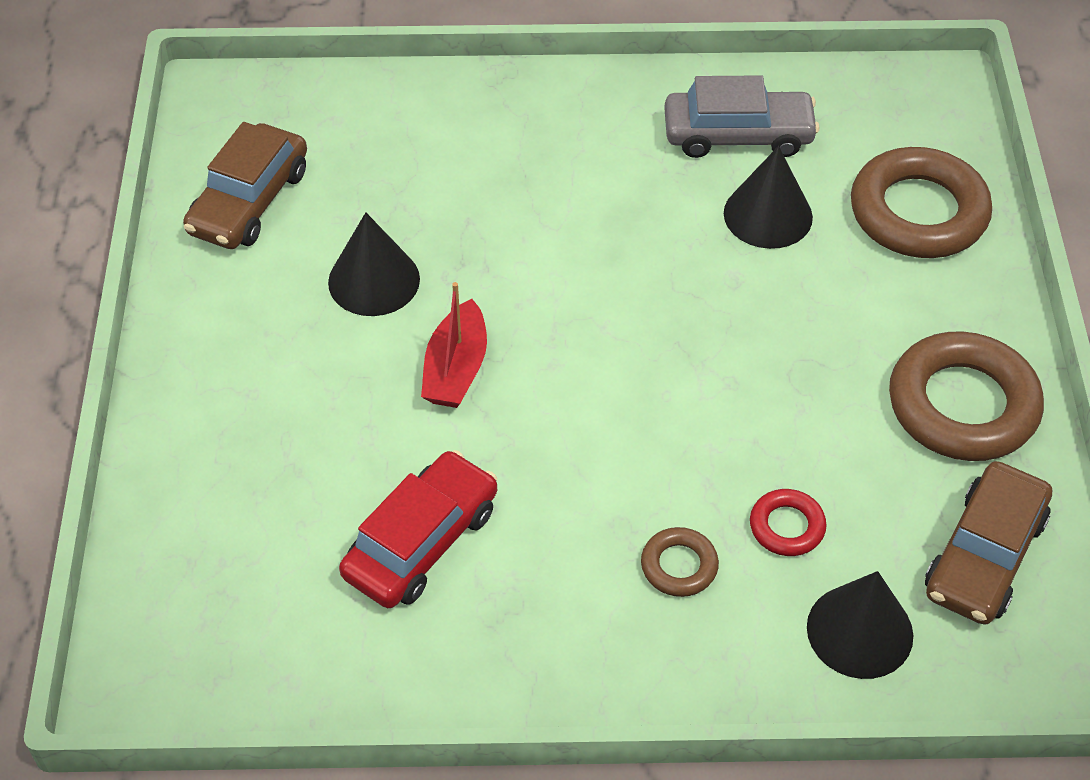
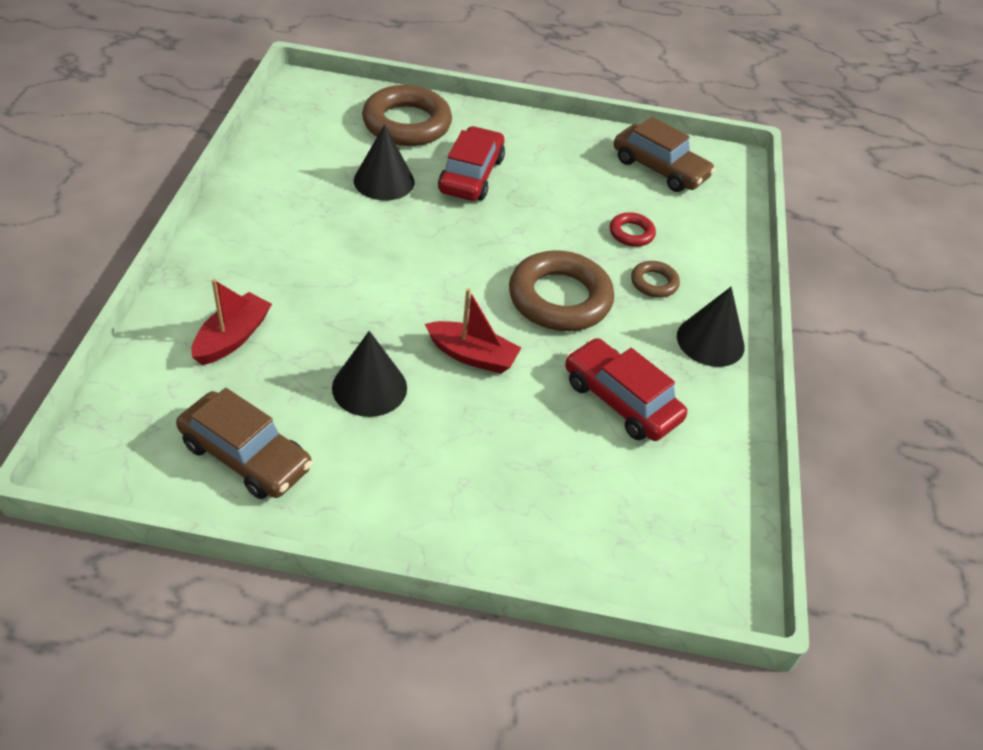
camera: 85 degrees left, 5 degrees down
grey car [664,75,819,158] -> none
black cone [807,571,913,679] -> black cone moved to [677,287,745,367]
brown ring [889,331,1044,461] -> brown ring moved to [509,250,614,331]
none -> red boat [191,279,272,365]
none -> red car [438,126,505,201]

